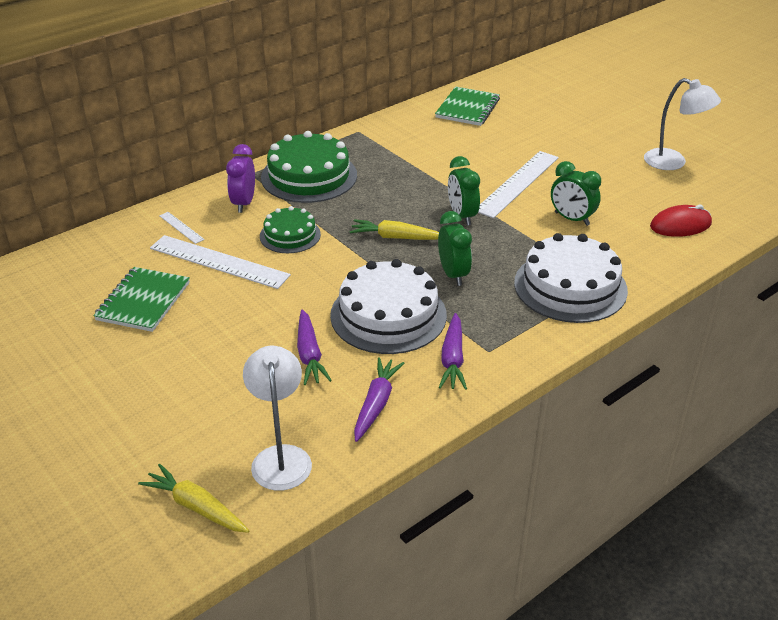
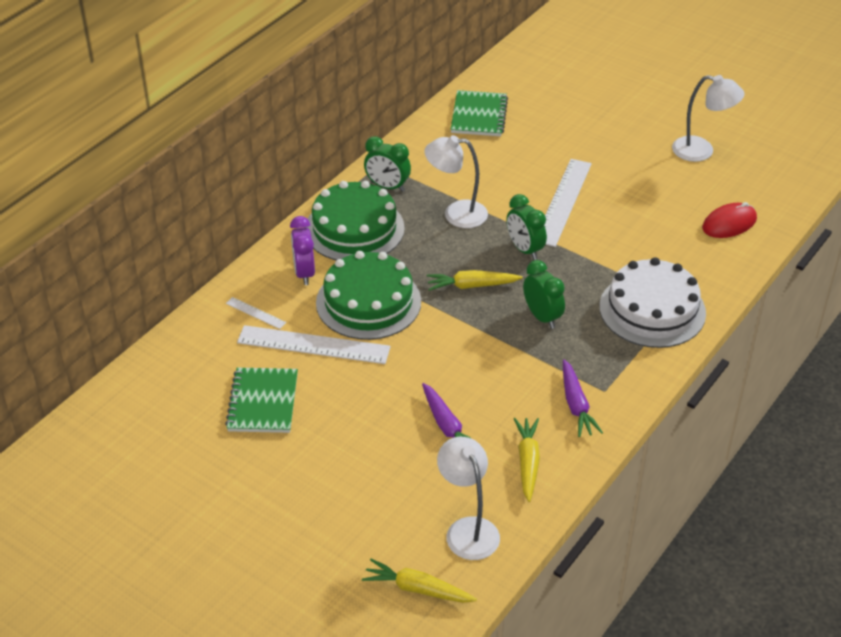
camera: 15 degrees left, 5 degrees up
green cake [260,206,321,253] -> green cake [316,251,421,340], size x1.72
white cake [330,259,447,354] -> none
purple carrot [354,357,404,442] -> yellow carrot [514,418,540,502]
green clock [551,161,601,226] -> green clock moved to [364,136,411,192]
none -> white lamp [425,135,488,228]

